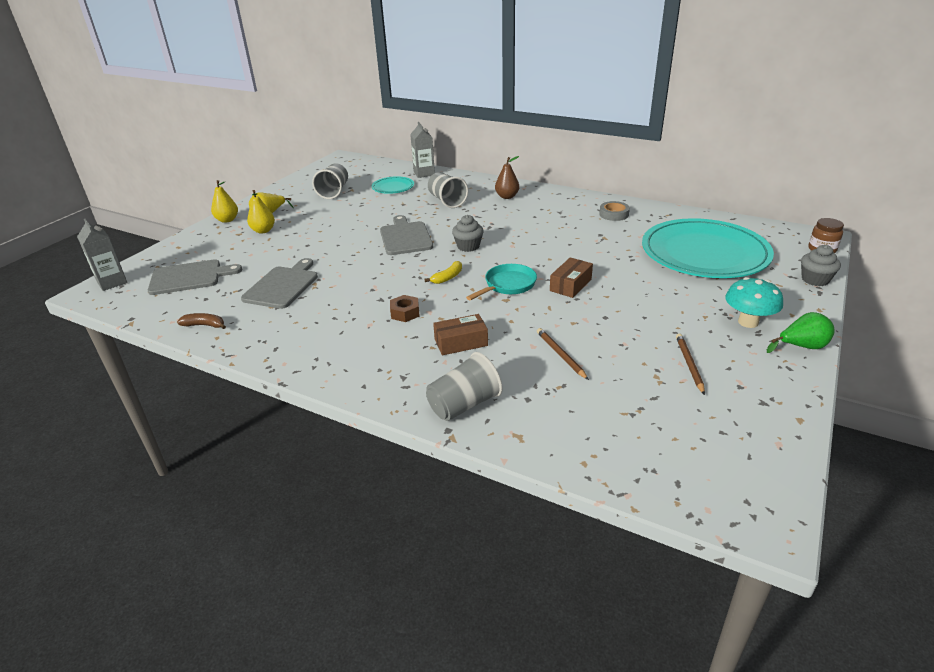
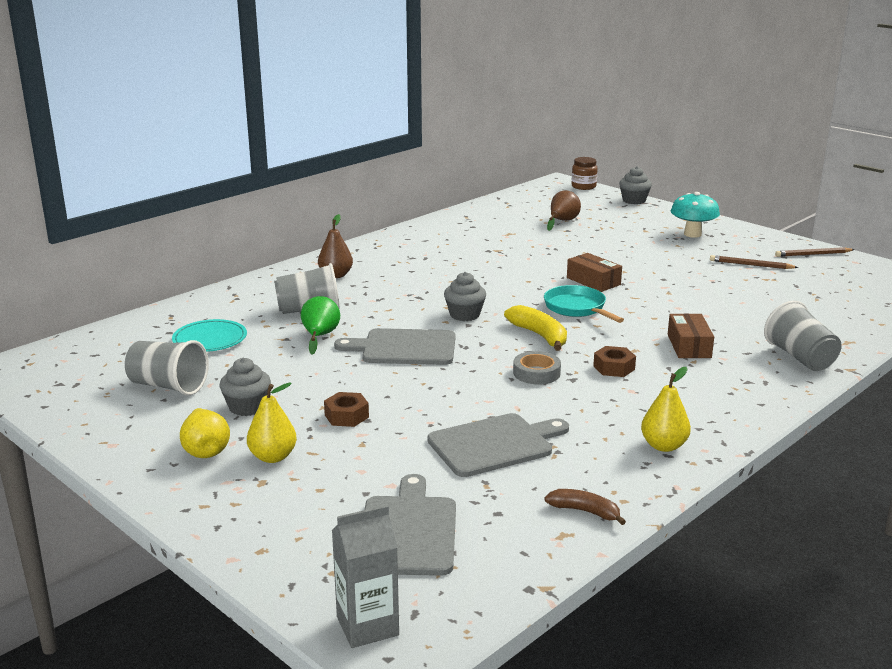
camera: 75 degrees left, 10 degrees down
brown banana [177,313,226,329] -> brown banana turned 90 degrees clockwise [545,489,626,525]
yellow pear [211,180,238,223] -> yellow pear moved to [641,367,691,452]
grey cutting board [241,258,318,309] -> grey cutting board turned 120 degrees clockwise [427,413,569,477]
grey carton [410,122,435,178] -> none
yellow banana [424,261,462,284] -> yellow banana [504,305,567,351], size x1.52
brown pencil [537,328,589,380] -> brown pencil moved to [775,247,855,257]
grey tape [599,201,630,221] -> grey tape moved to [513,351,561,384]
turquoise plate [642,218,774,278] -> brown pear [547,190,581,231]
green pear [767,312,835,353] -> green pear moved to [301,296,340,355]
none -> grey cupcake [219,358,271,416]
none -> brown nut [324,392,369,427]

